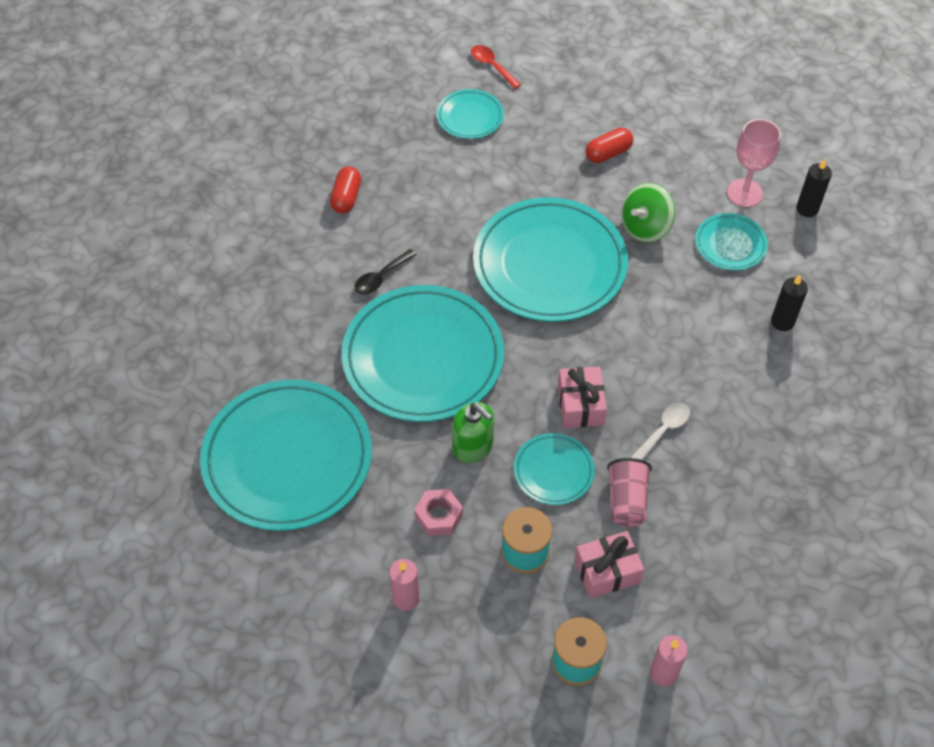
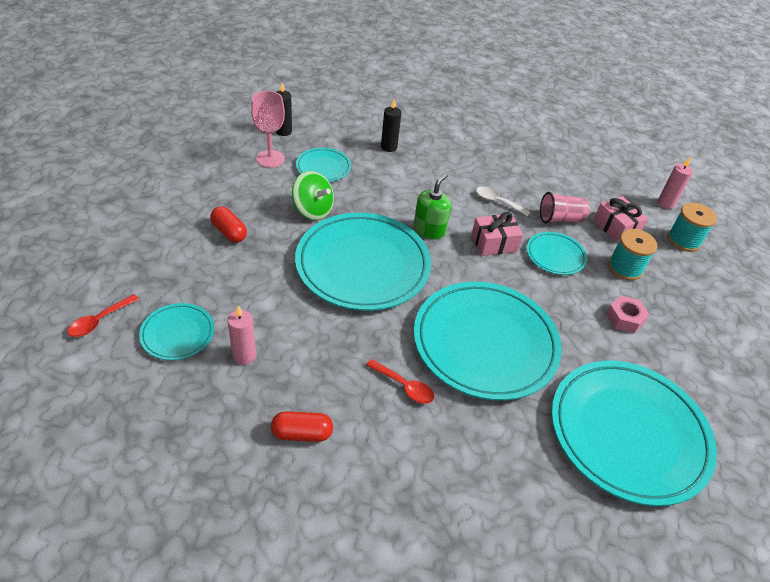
camera: 105 degrees left, 10 degrees down
black spoon [354,249,417,295] -> red spoon [366,359,434,404]
pink candle [389,559,420,611] -> pink candle moved to [227,305,256,365]
green soap dispenser [452,402,494,463] -> green soap dispenser moved to [413,173,451,239]

